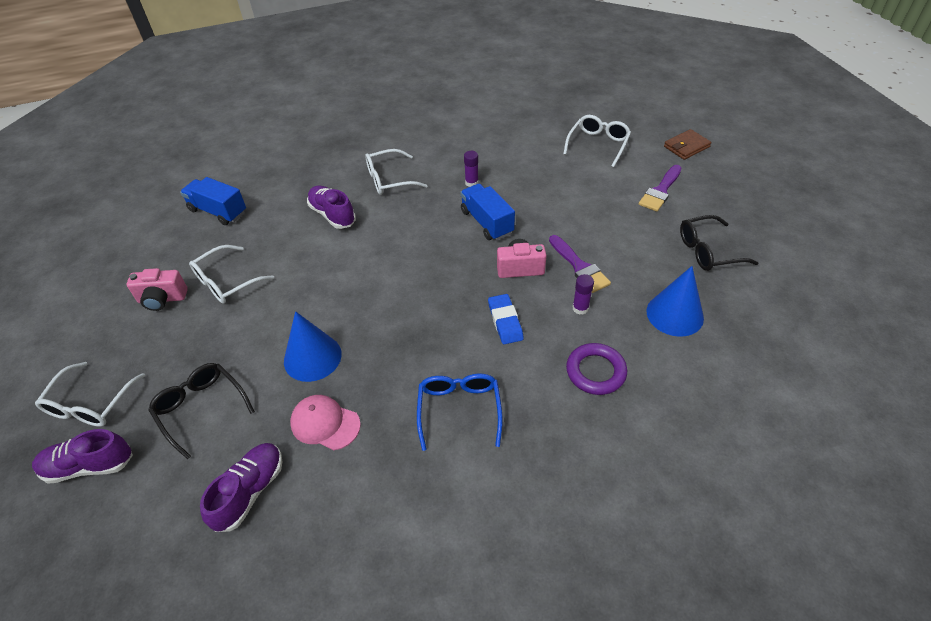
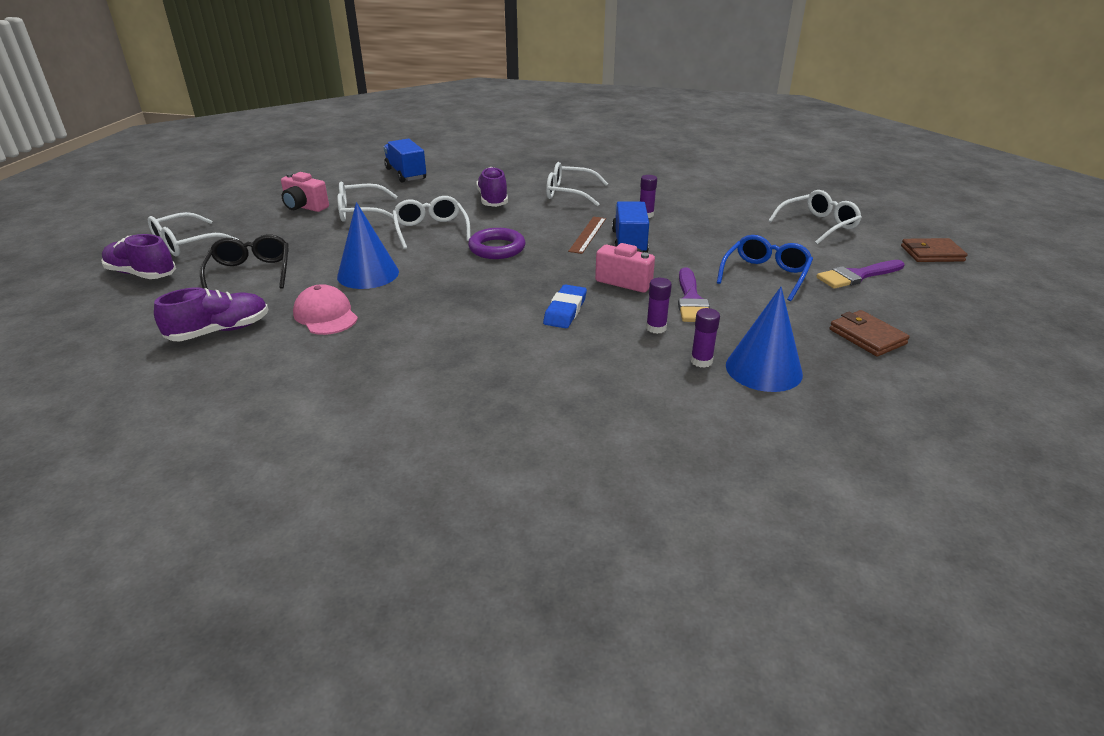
camera: 30 degrees right, 15 degrees down
blue glasses [417,374,503,451] -> blue glasses moved to [717,235,813,301]
purple ring [566,343,627,395] -> purple ring moved to [468,228,525,259]
black glasses [680,215,758,271] -> brown wallet [830,310,910,357]
none -> white glasses [393,196,471,249]
none -> brown ruler [568,217,606,254]
none -> purple glue stick [690,308,720,368]

